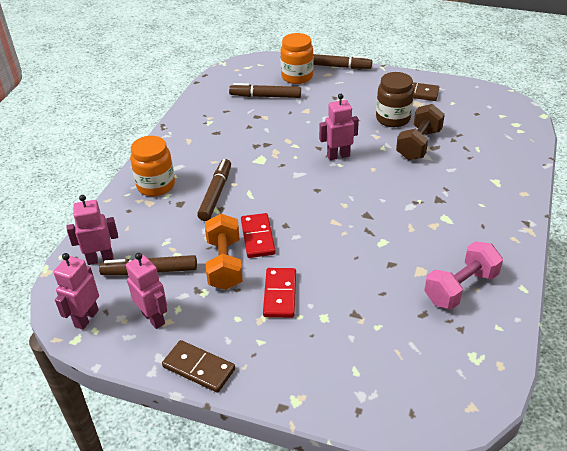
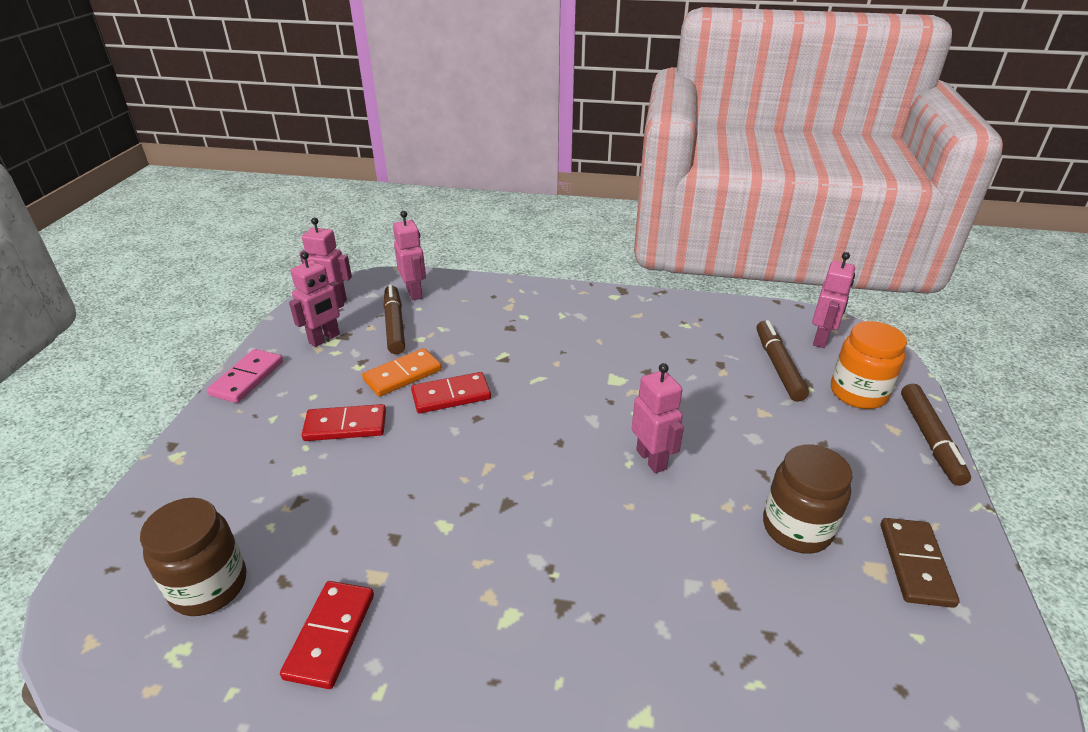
camera: 80 degrees right, 5 degrees down
orange jar [130,136,175,197] -> none
brown domino [162,340,235,393] -> pink domino [207,349,283,403]
brown marker [197,159,231,221] -> none
orange dumbbell [205,214,243,290] -> orange domino [362,348,442,397]
brown dumbbell [396,104,445,160] -> none
pink dumbbell [424,241,503,310] -> red domino [280,581,374,689]
none -> brown jar [140,498,246,616]
none -> pink robot [812,252,855,348]

